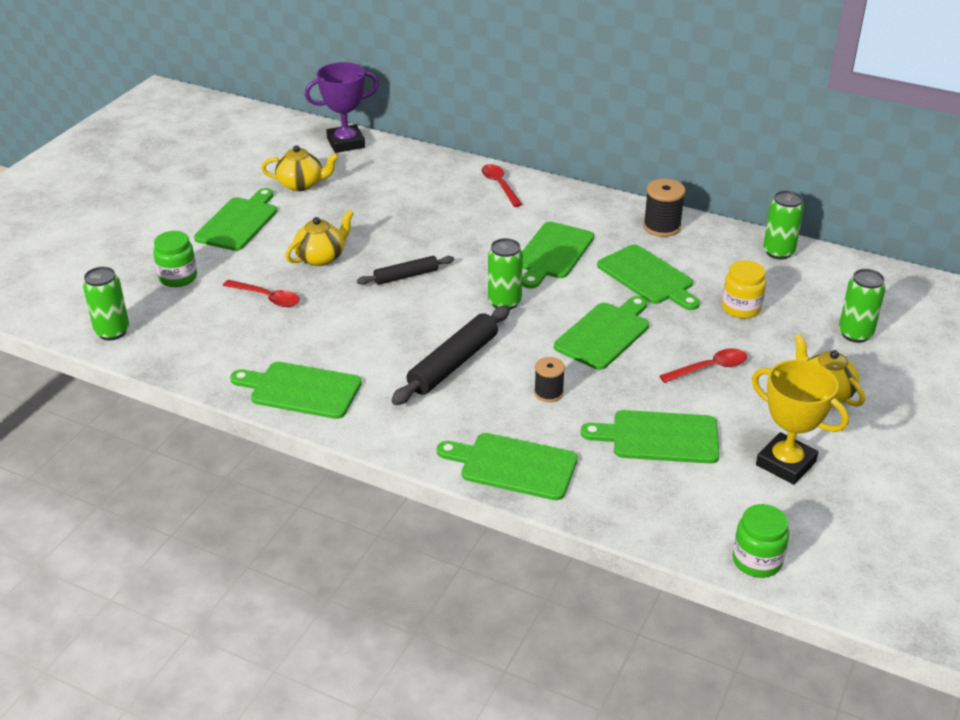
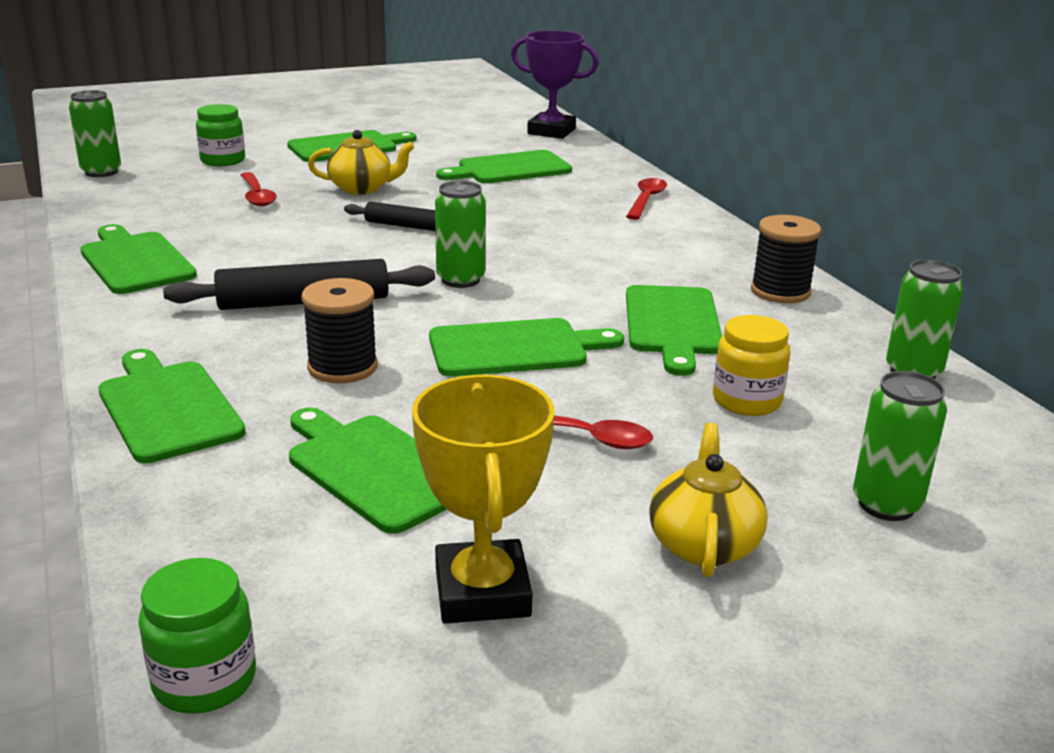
camera: 40 degrees right, 10 degrees down
yellow teapot [261,145,339,191] -> none
green cutting board [522,222,594,289] -> green cutting board moved to [436,150,572,183]
black spool [534,357,565,402] -> black spool [301,278,378,383], size x1.53

